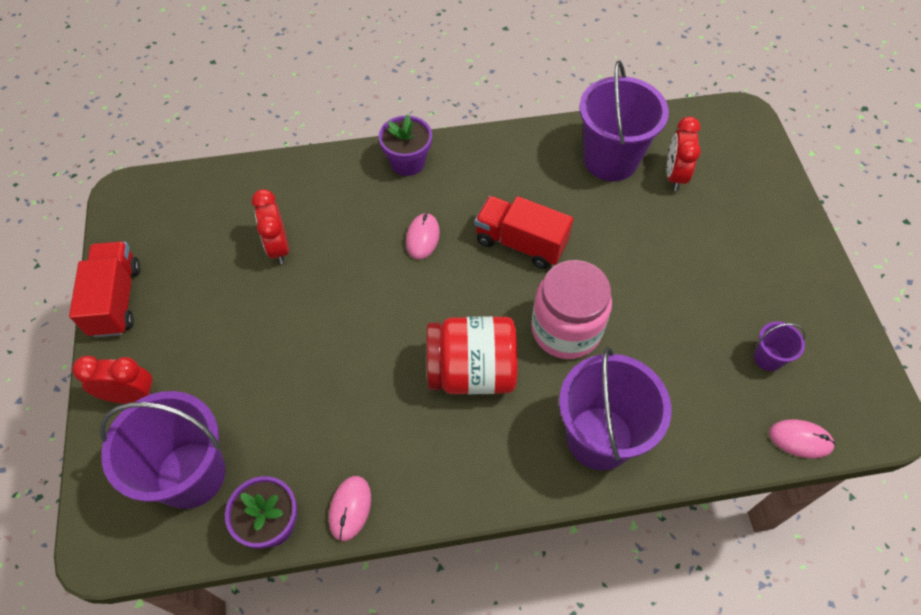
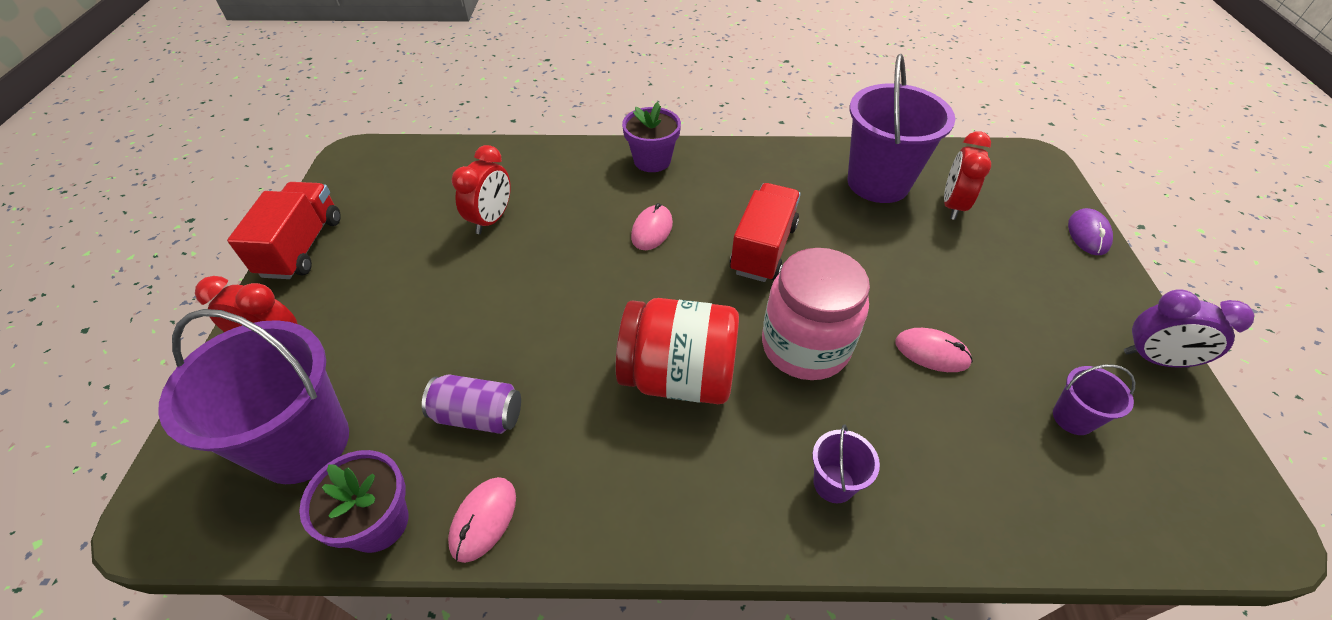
camera: 10 degrees right, 10 degrees down
red clock [252,189,289,264] -> red clock turned 150 degrees counterclockwise [452,145,511,234]
red truck [475,196,573,269] -> red truck turned 75 degrees clockwise [730,183,801,282]
purple bucket [559,347,671,470] -> purple bucket [812,424,880,503], size x0.45
pink mouse [769,419,835,458] -> pink mouse moved to [895,328,973,372]
none -> purple can [422,374,521,434]
none -> purple mouse [1068,208,1113,255]
none -> purple clock [1124,290,1255,368]

